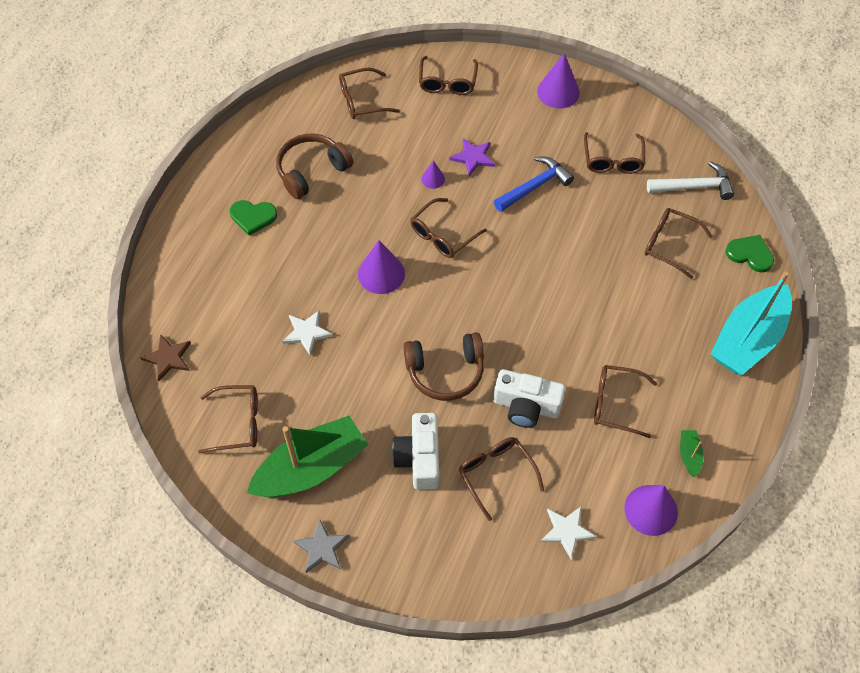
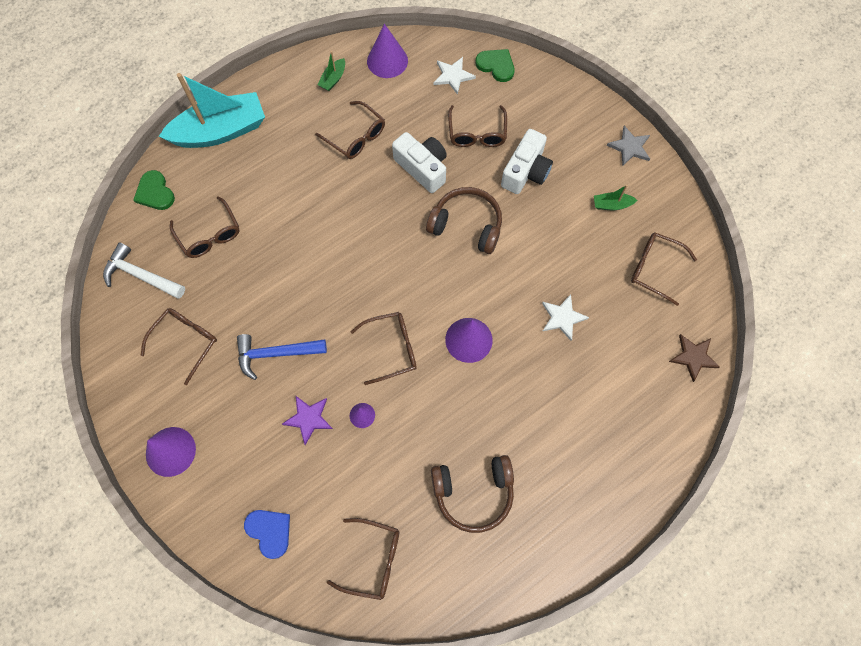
camera: 150 degrees left, 10 degrees up
green heart [230,200,277,236] -> green heart moved to [475,49,514,82]
green boat [247,416,368,497] -> green boat [594,185,637,210], size x0.40
brown glasses [419,56,478,95] -> blue heart [244,510,290,559]

